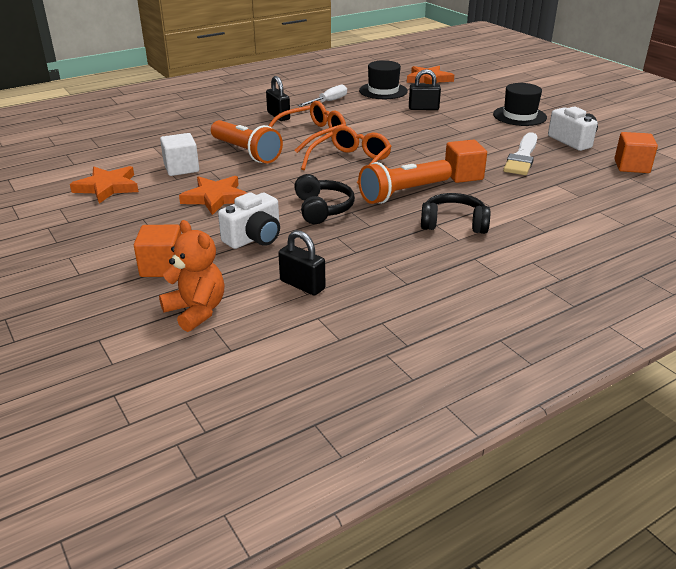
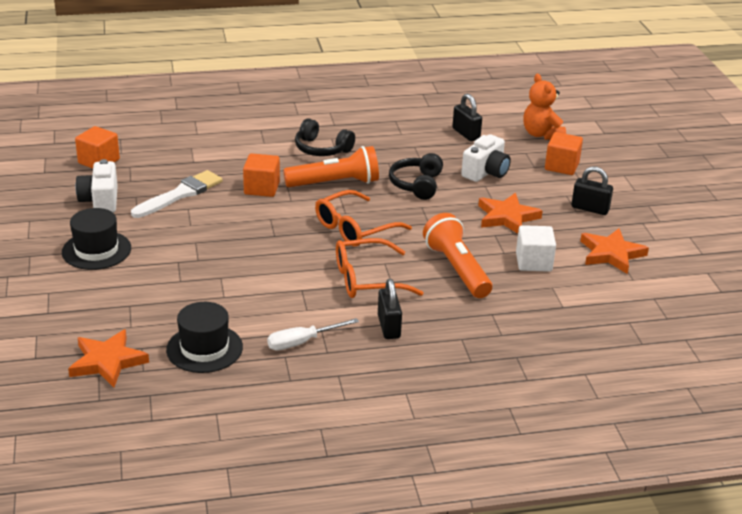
camera: 160 degrees left, 0 degrees up
white camera [218,192,280,249] -> white camera turned 150 degrees clockwise [461,134,511,182]
black padlock [409,69,441,110] -> black padlock moved to [572,166,613,215]

